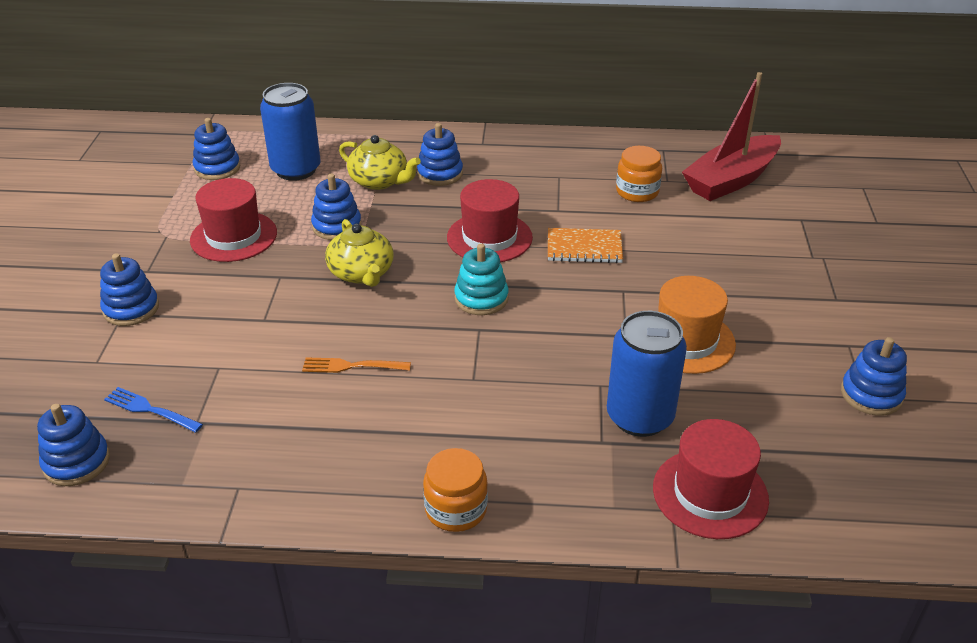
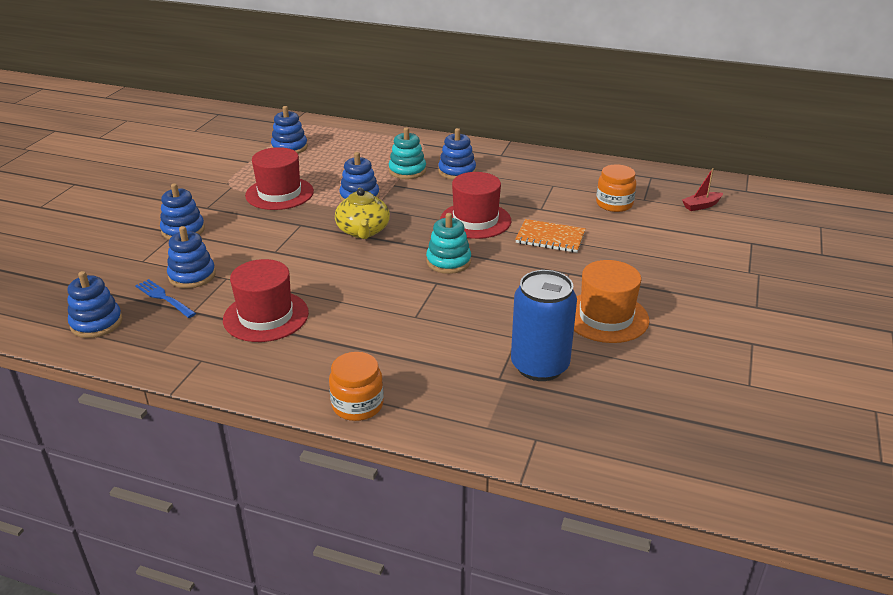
camera: 15 degrees right, 5 degrees down
blue can [260,83,320,181] -> none
orange fork [302,358,411,373] -> none
yellow teapot [339,135,421,190] -> turquoise stacking toy [389,128,426,179]
red hat [653,419,769,539] -> red hat moved to [223,259,309,342]
red boat [682,72,781,201] -> red boat [682,168,723,211], size x0.41
blue stacking toy [841,337,907,416] -> blue stacking toy moved to [167,226,216,288]

